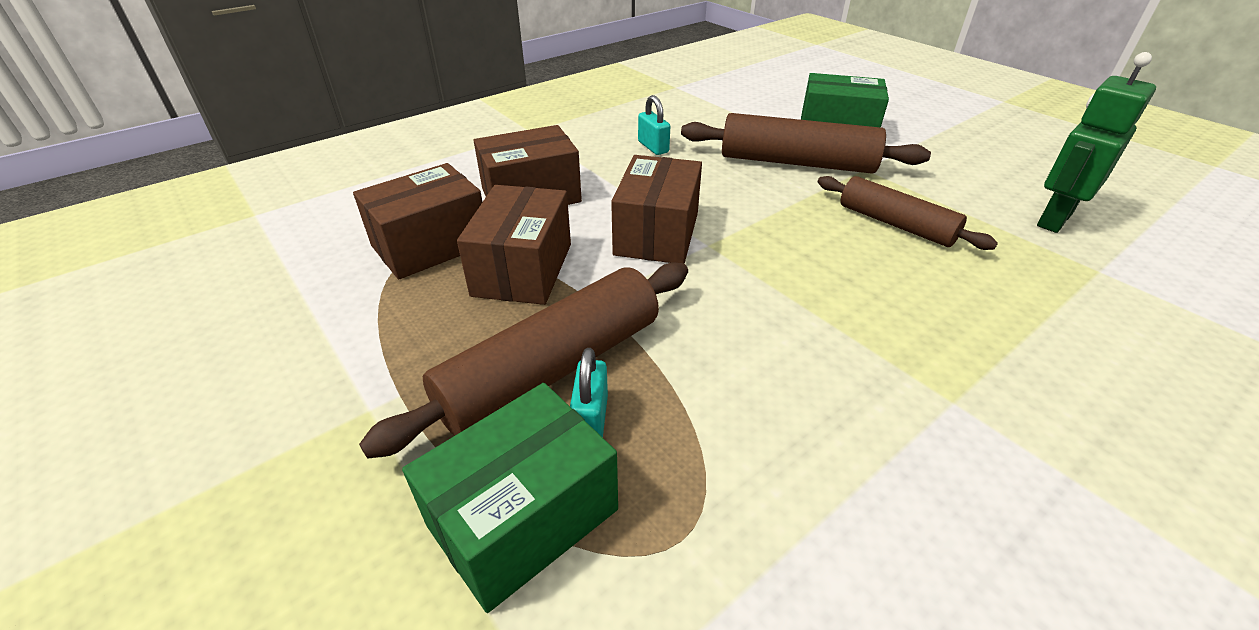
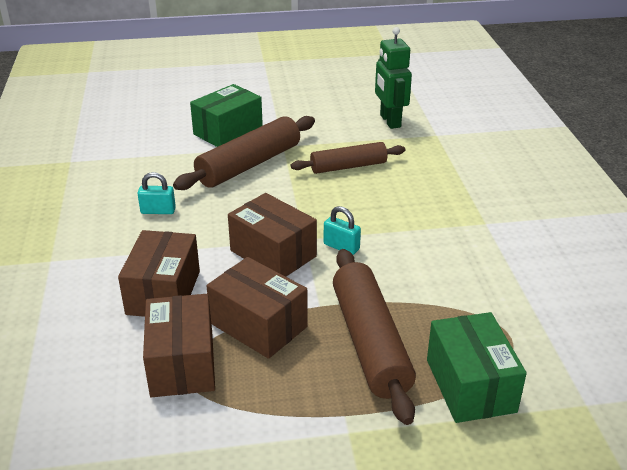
camera: 60 degrees left, 5 degrees down
turquoise padlock [570,348,608,437] -> turquoise padlock moved to [324,206,361,255]

